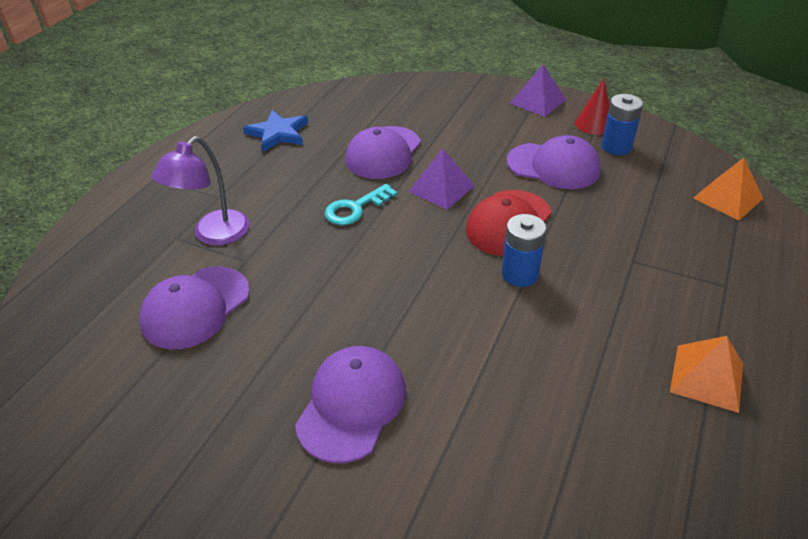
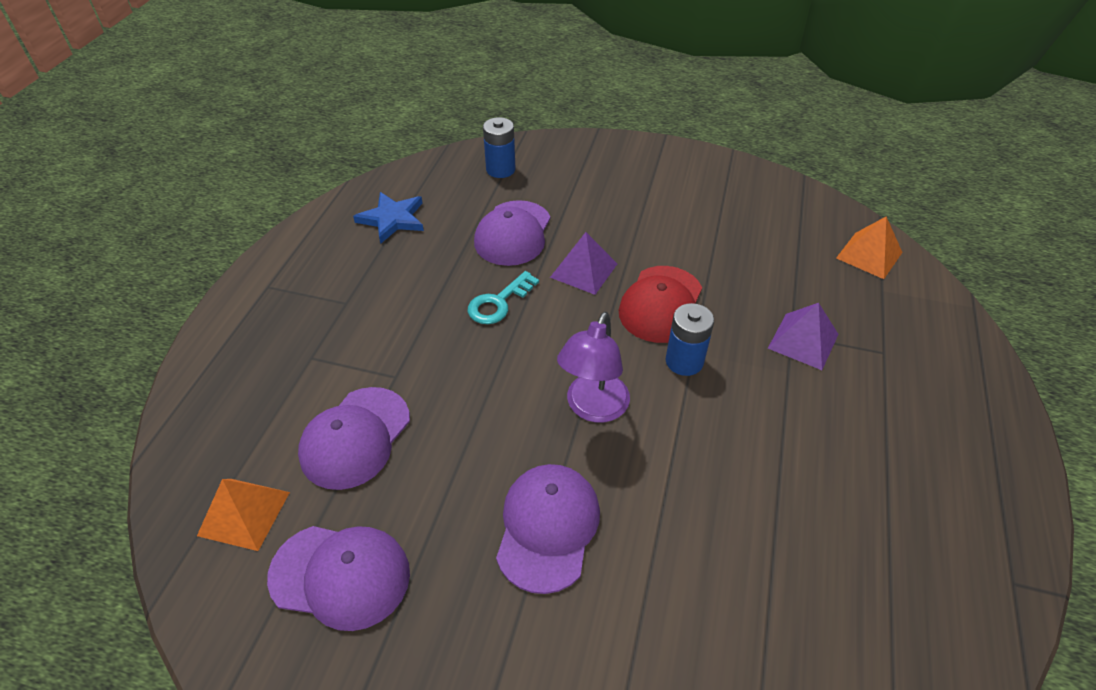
camera: 10 degrees left, 5 degrees up
purple lamp [152,136,250,245] -> purple lamp moved to [557,312,630,423]
purple cap [506,135,601,189] -> purple cap moved to [267,526,410,631]
purple pyramid [510,64,566,117] -> purple pyramid moved to [768,303,839,370]
red cone [575,78,610,135] -> none
blue battery [601,94,643,155] -> blue battery moved to [483,117,516,178]
orange pyramid [670,336,743,413] -> orange pyramid moved to [197,479,290,551]

